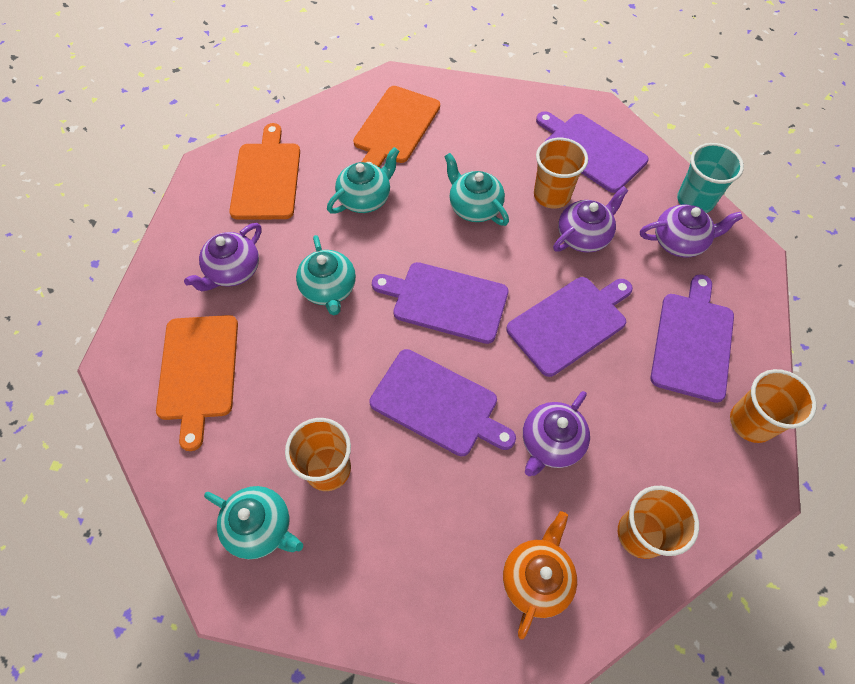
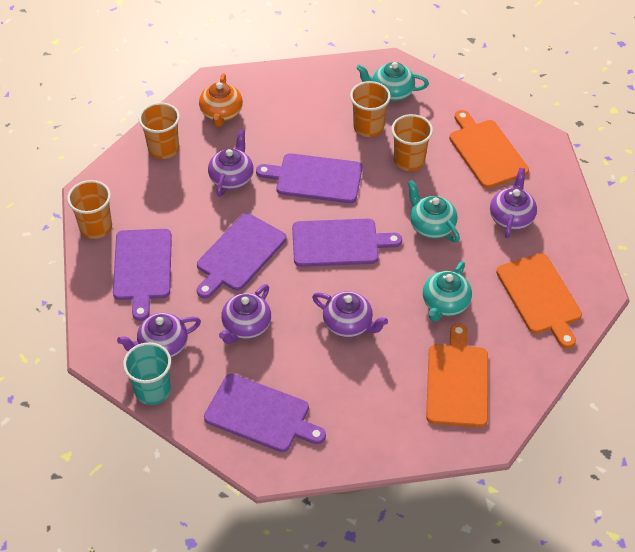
camera: 160 degrees right, 10 degrees down
turquoise teapot [444,153,509,226] -> purple teapot [312,291,388,338]
orange cup [534,138,588,209] -> orange cup moved to [391,114,433,171]

